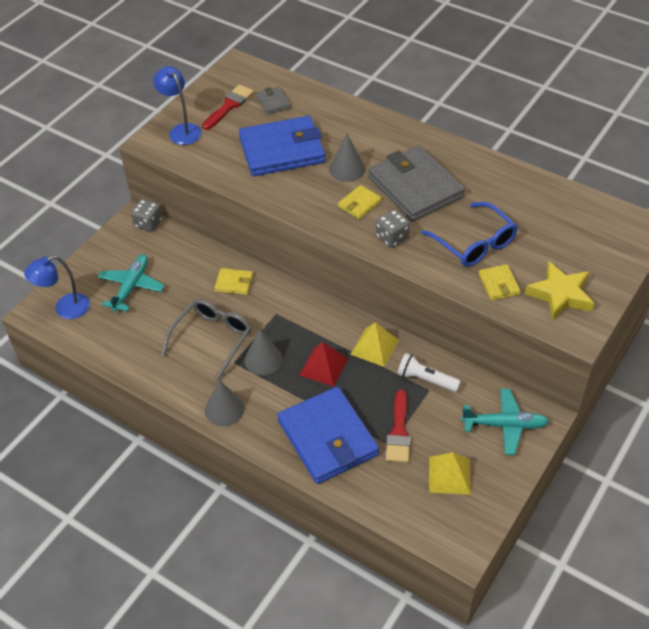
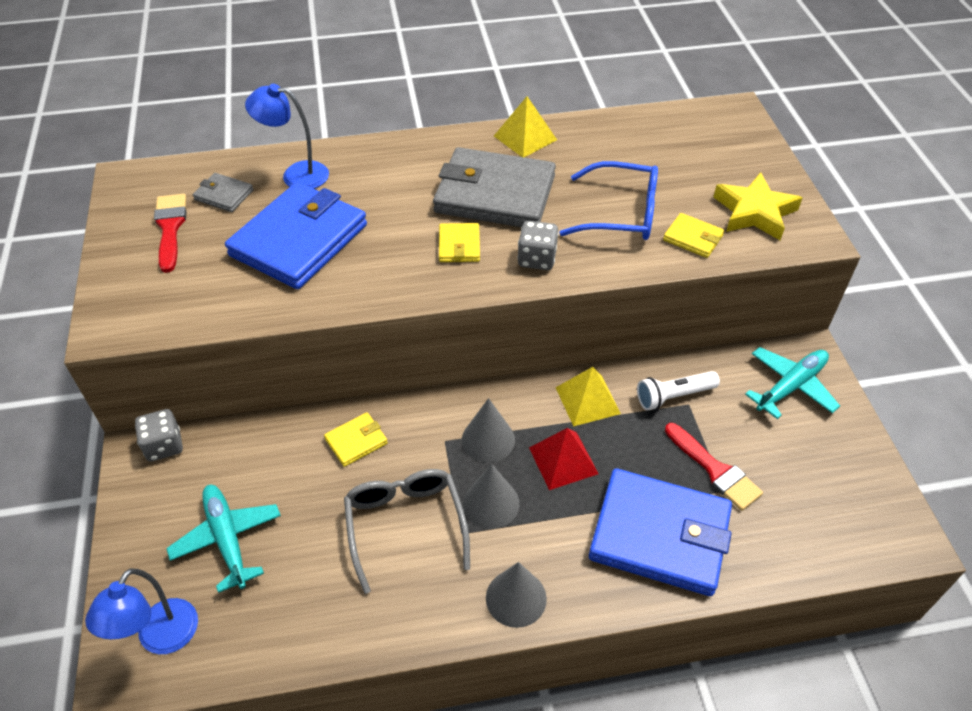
camera: 45 degrees left, 0 degrees up
blue lamp [153,66,202,145] -> blue lamp moved to [245,84,329,189]
grey cone [329,134,365,182] -> grey cone moved to [462,398,515,463]
yellow pyramid [429,452,471,495] -> yellow pyramid moved to [494,96,557,157]

